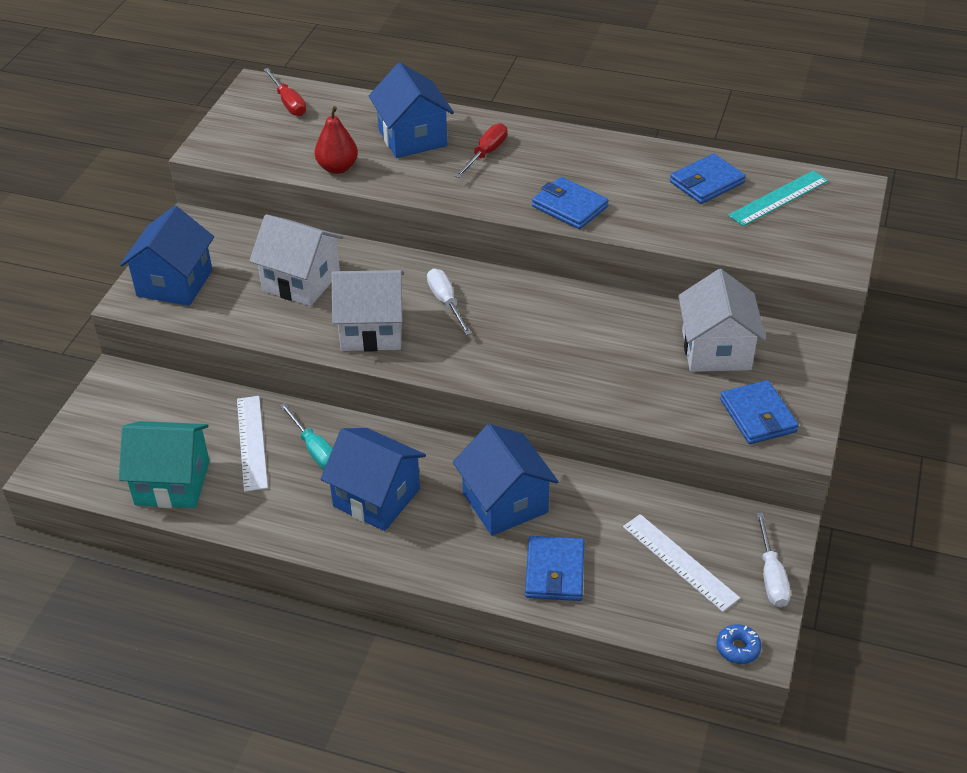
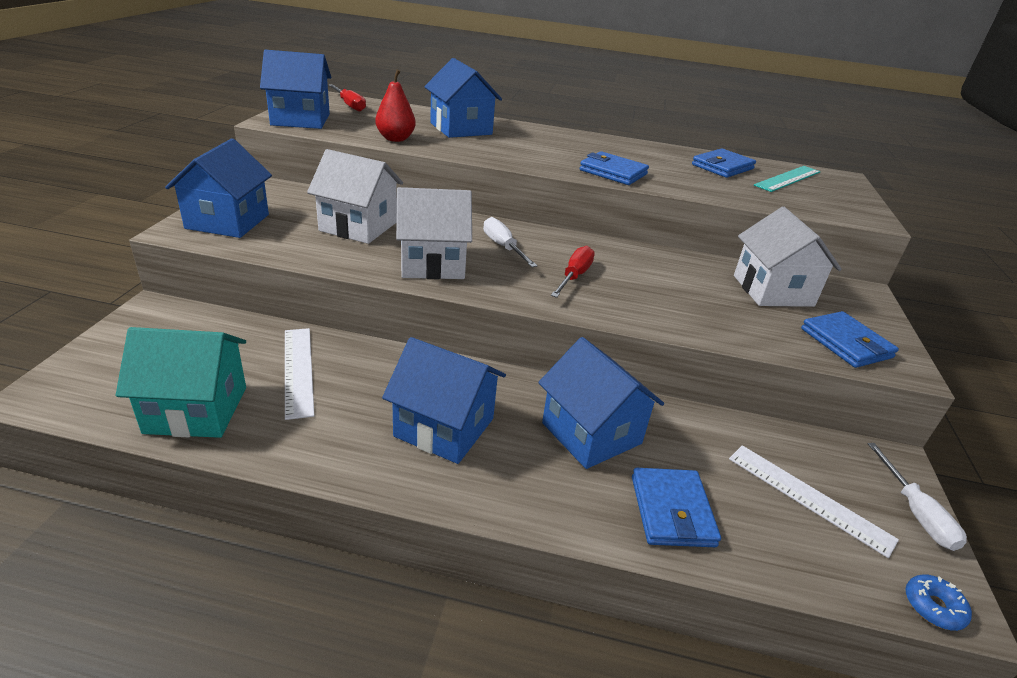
camera: 10 degrees left, 10 degrees down
turquoise screwdriver [279,403,333,470] -> none
red screwdriver [454,123,507,178] -> red screwdriver moved to [551,246,595,298]
none -> blue house [260,50,331,129]

